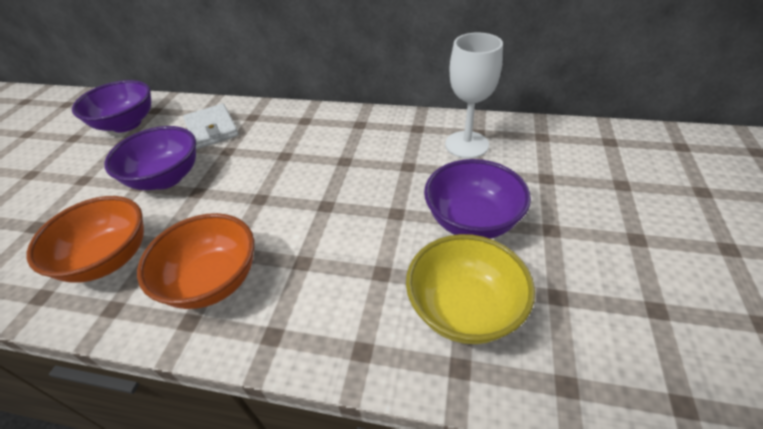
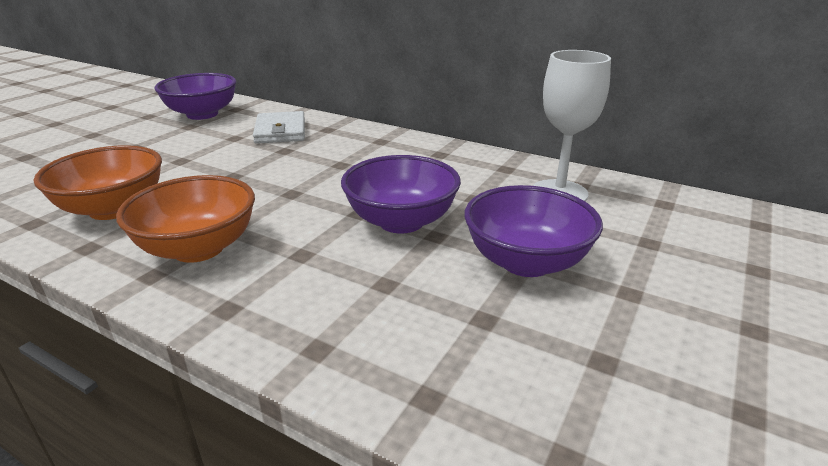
camera: 15 degrees right, 15 degrees down
purple bowl [104,126,196,190] -> purple bowl moved to [341,155,461,234]
yellow bowl [406,234,535,344] -> none

